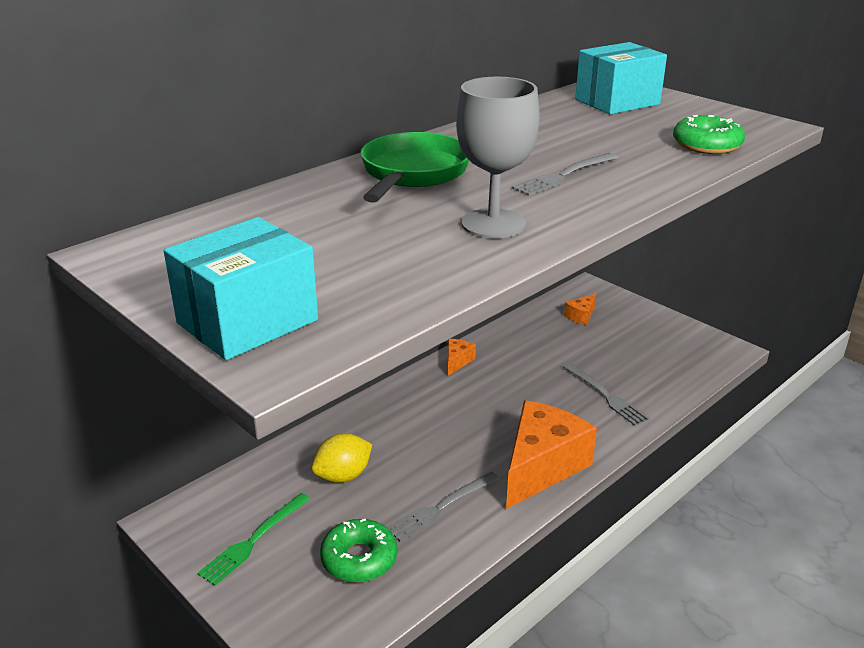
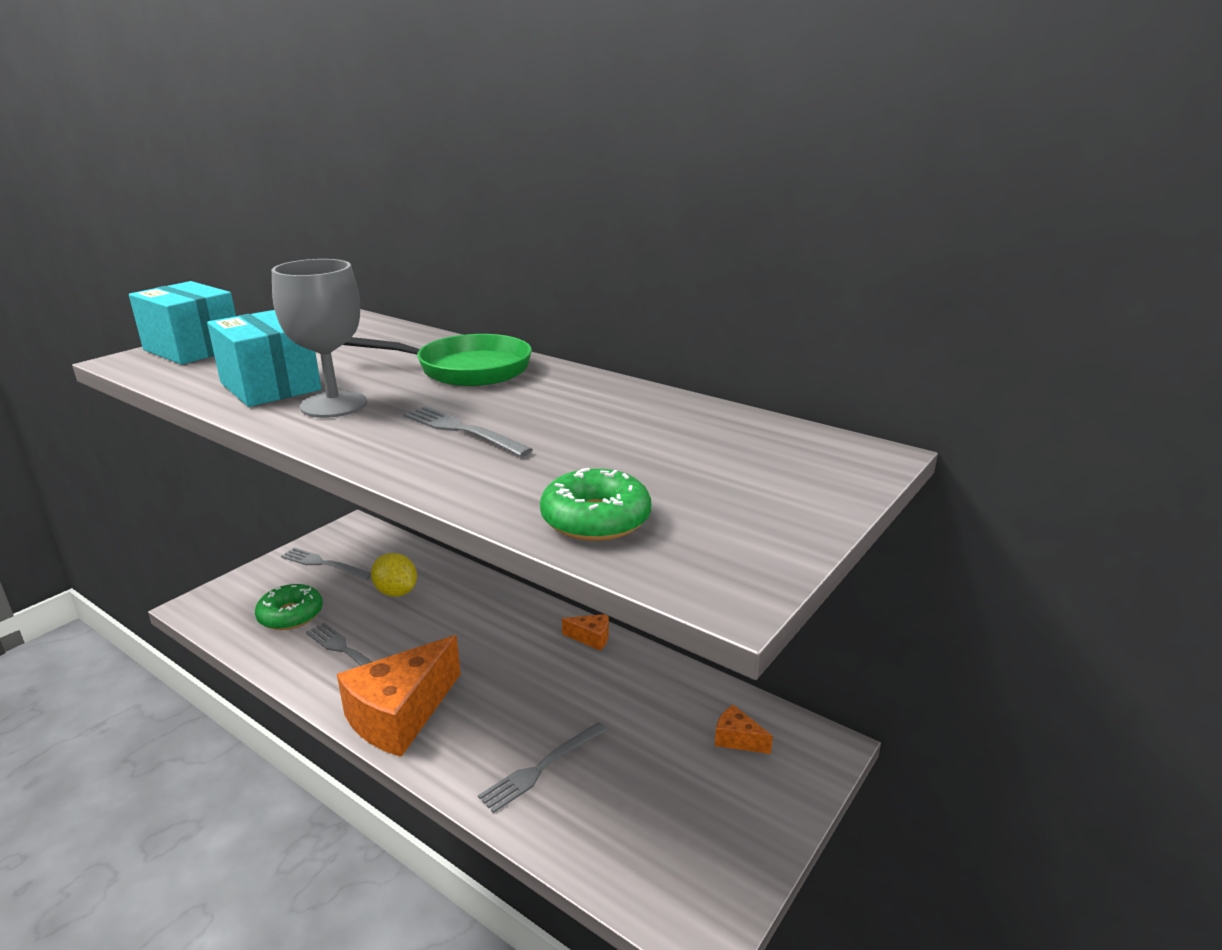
camera: 80 degrees right, 5 degrees down
green fork [198,493,310,586] -> grey fork [281,548,371,580]
orange cheese [506,400,597,509] -> orange cheese turned 105 degrees clockwise [337,635,461,757]
turquoise box [575,42,667,115] -> turquoise box moved to [207,310,321,407]

